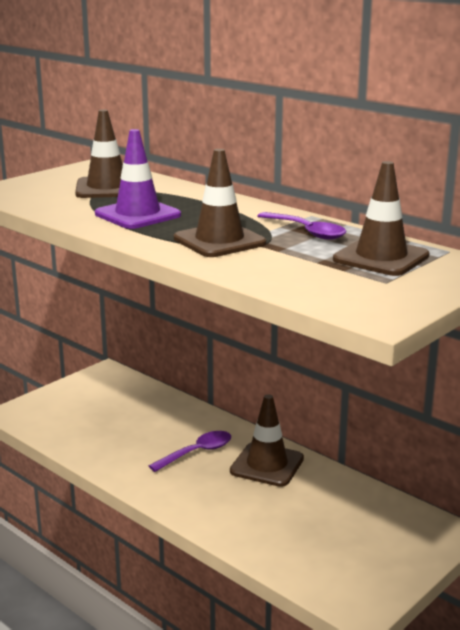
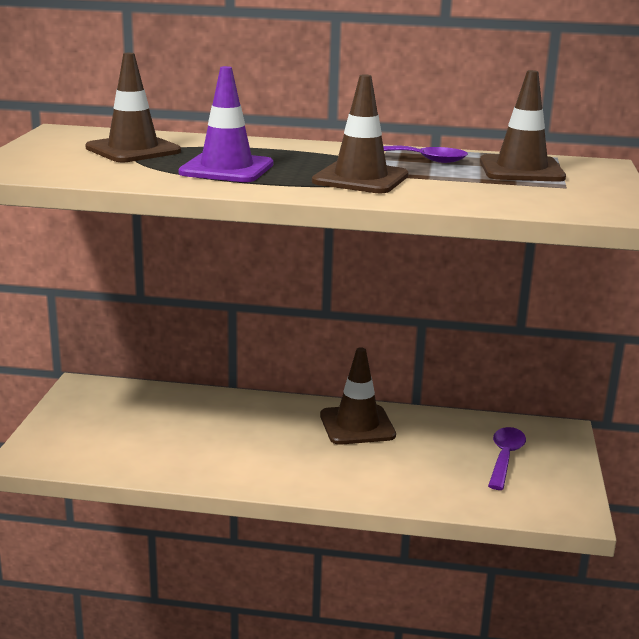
camera: 35 degrees left, 0 degrees up
purple spoon [149,431,231,472] -> purple spoon moved to [488,427,526,490]

